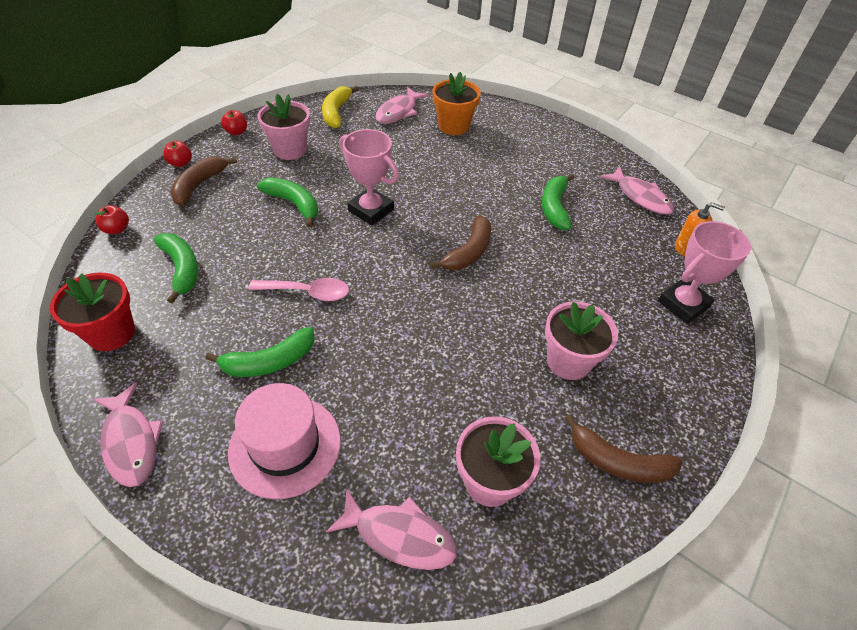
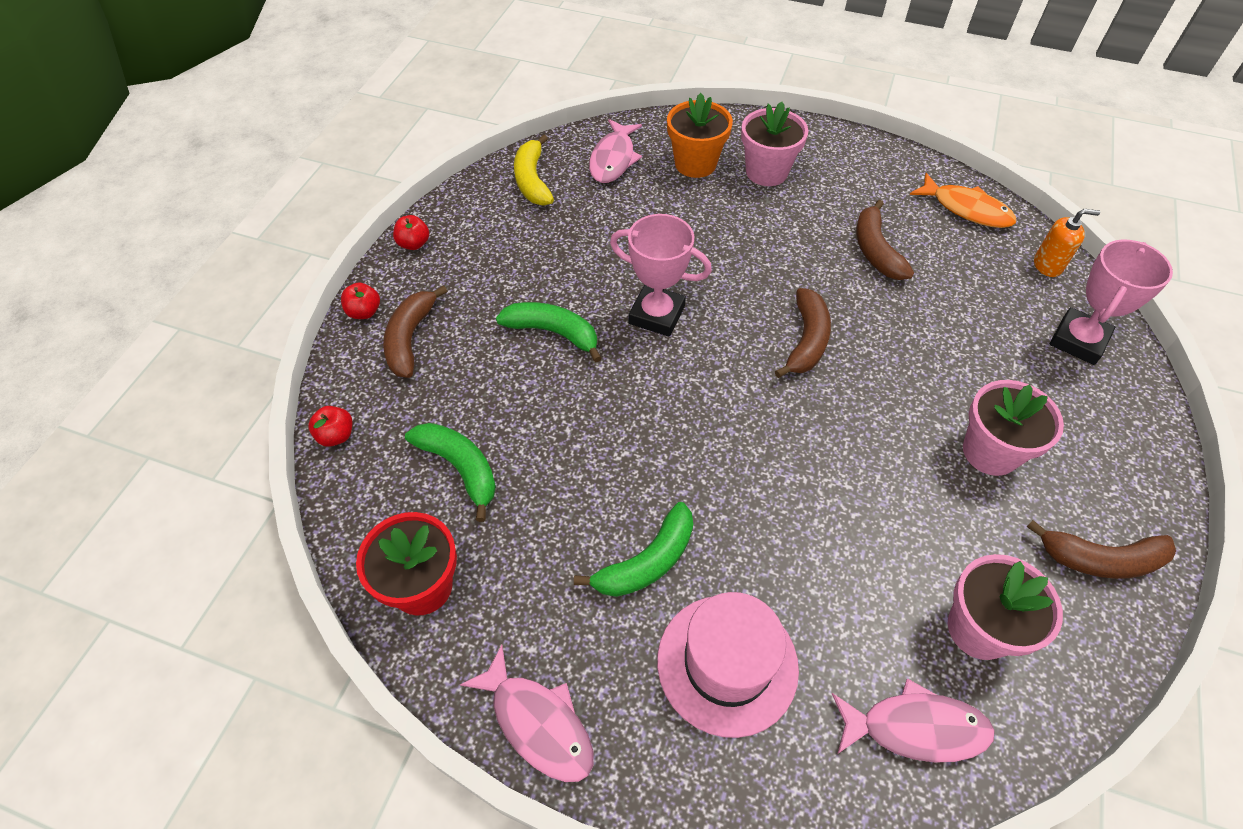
camera: 15 degrees left, 5 degrees up
pink spoon [249,278,349,301] -> none
pink flower pot [257,94,310,160] -> pink flower pot moved to [741,102,808,186]
green banana [542,174,574,230] -> brown banana [856,199,914,280]
pink fish [600,166,674,215] -> orange fish [910,173,1016,228]

